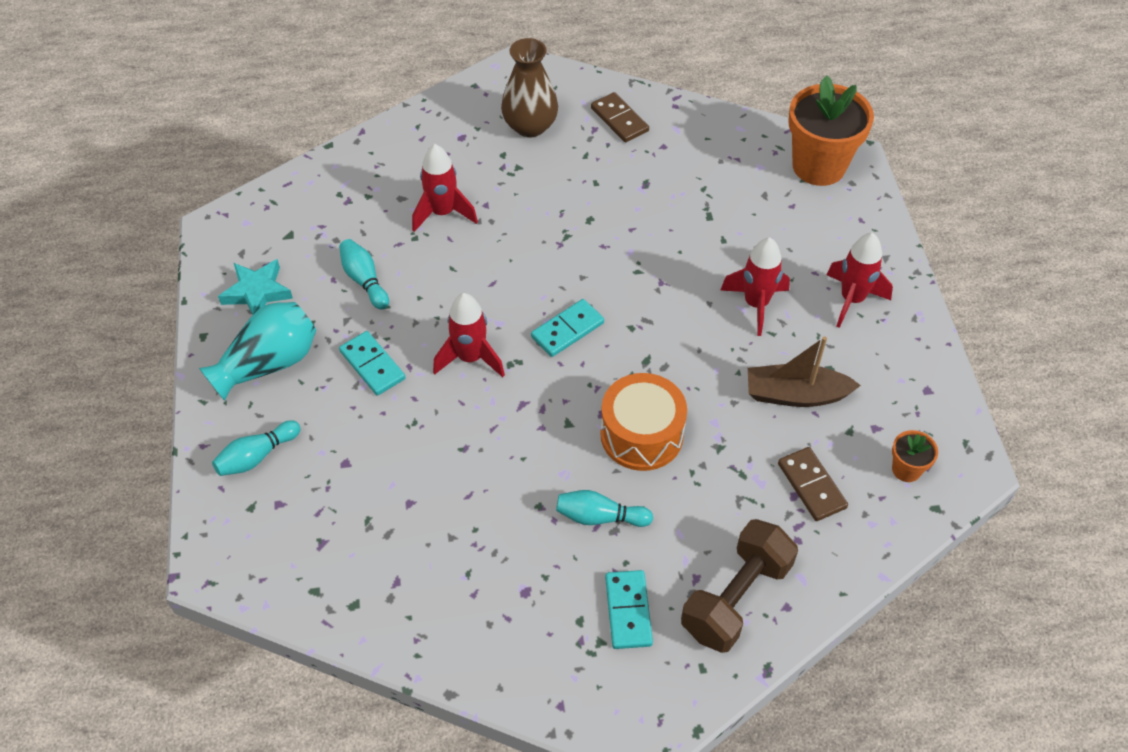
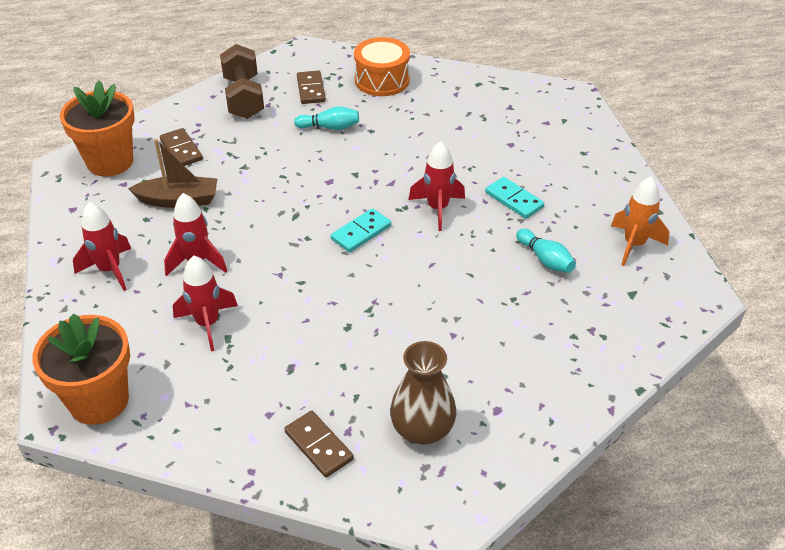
camera: 175 degrees right, 10 degrees down
turquoise vase [199,302,316,401] -> none
turquoise bowling pin [212,420,301,476] -> none
turquoise star [218,259,293,315] -> orange rocket [611,177,669,266]
red rocket [412,144,478,232] -> red rocket moved to [173,256,238,351]
orange drum [600,373,687,471] -> orange drum moved to [354,37,410,96]
turquoise domino [605,570,653,649] -> brown domino [297,70,326,104]
brown dumbbell [681,519,798,653] -> brown dumbbell turned 45 degrees counterclockwise [220,44,264,119]
orange flower pot [892,430,938,482] -> orange flower pot [60,80,134,176], size x2.18

